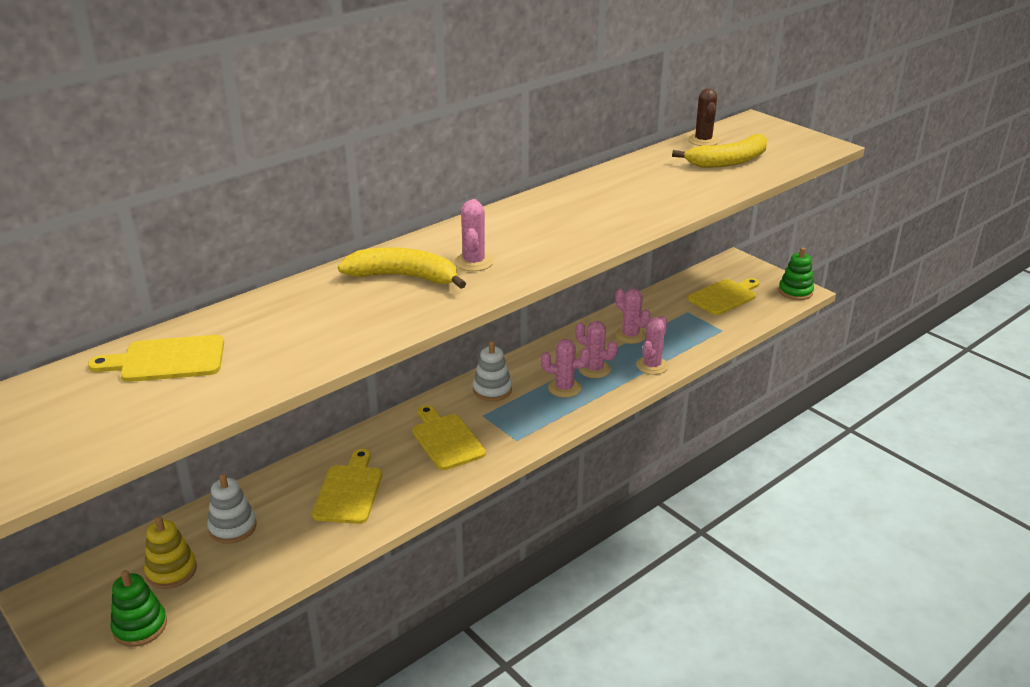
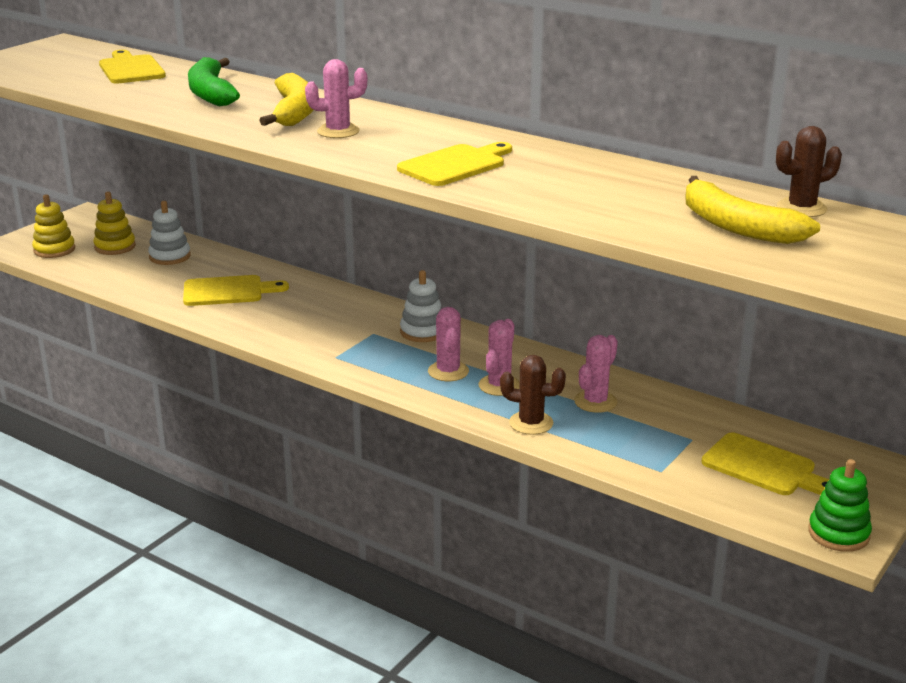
camera: 75 degrees right, 5 degrees down
green stacking toy [110,570,167,647] -> yellow stacking toy [32,194,75,258]
yellow cutting board [412,405,486,470] -> yellow cutting board moved to [397,142,512,186]
pink cactus [636,316,669,375] -> brown cactus [500,355,566,435]
none -> green banana [188,57,240,106]

